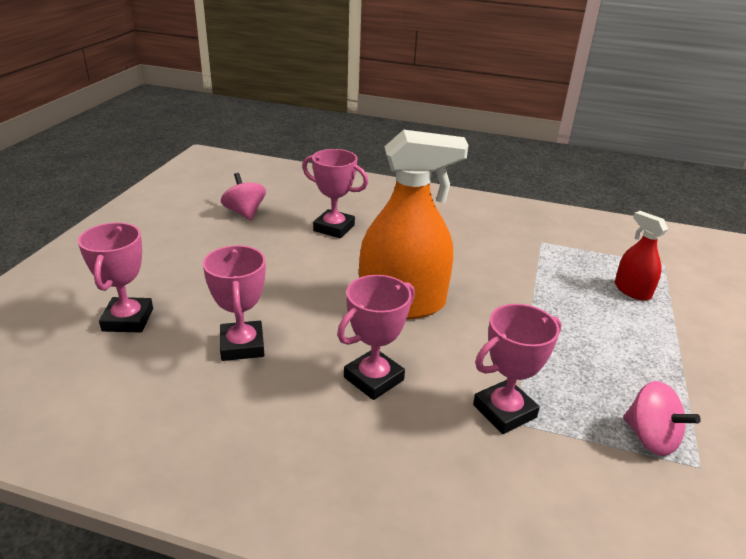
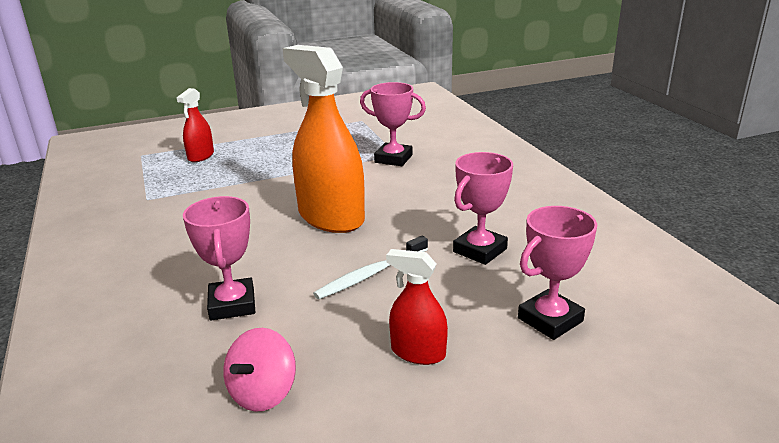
camera: 125 degrees left, 5 degrees down
pink trophy [337,275,415,400] -> none
pink spinning top [623,381,701,456] -> none
none -> white toothbrush [313,236,428,299]
none -> red spray bottle [386,249,448,365]

